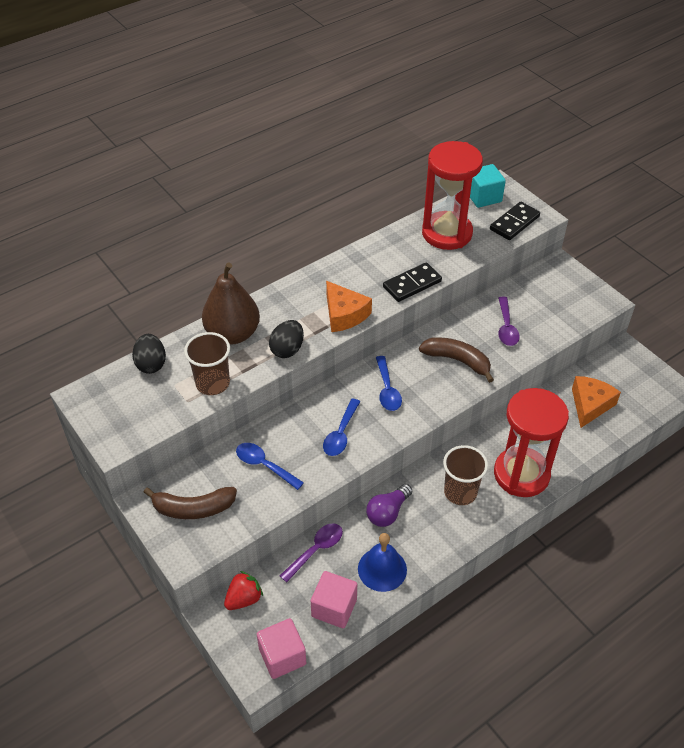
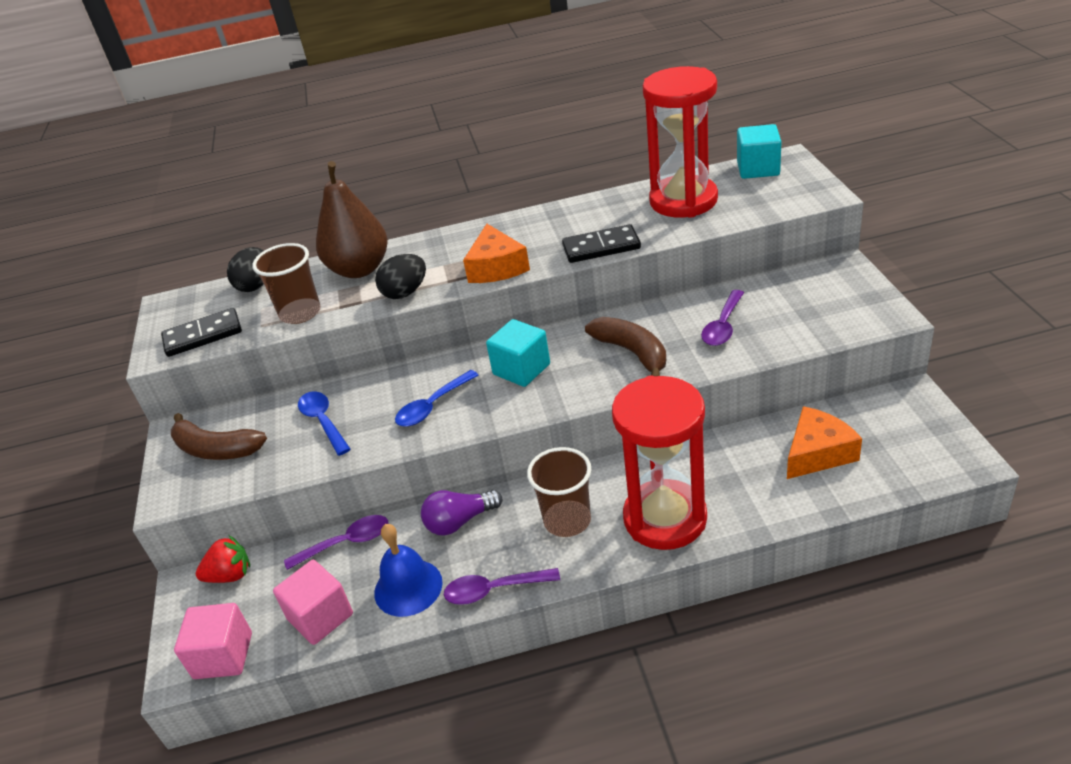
camera: 30 degrees right, 10 degrees down
blue spoon [376,356,402,411] -> turquoise cube [486,319,550,387]
black domino [490,202,540,240] -> black domino moved to [161,308,242,357]
none -> purple spoon [444,568,560,605]

